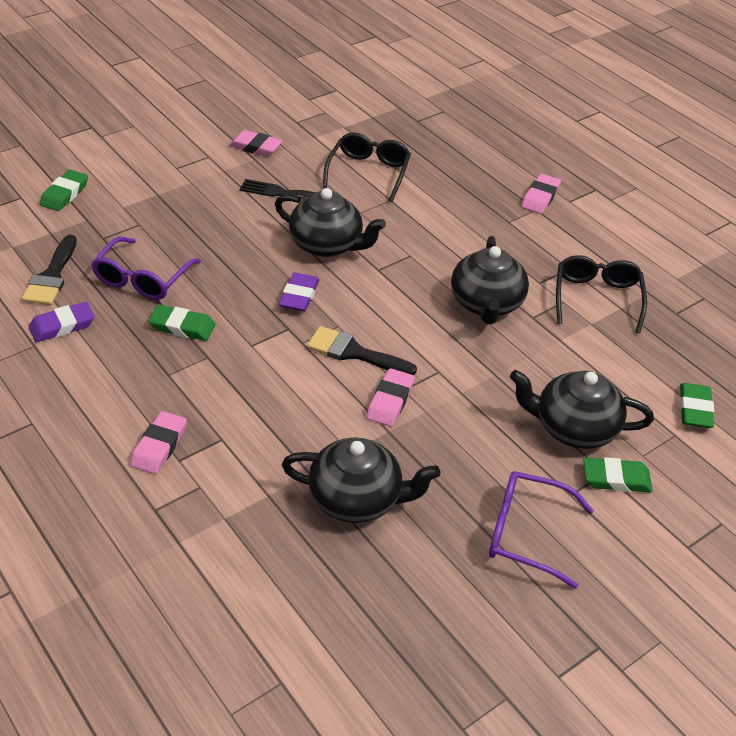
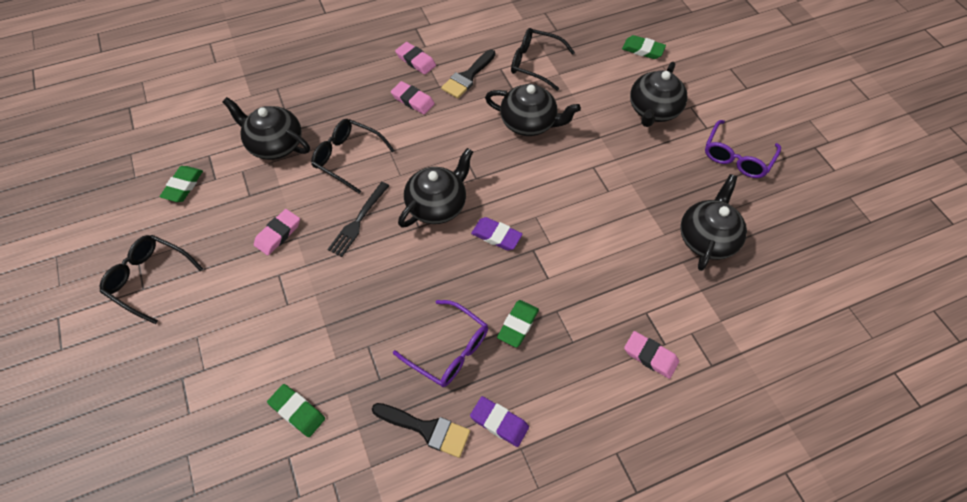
camera: 75 degrees left, 15 degrees up
purple eraser [29,302,95,342] -> purple eraser turned 45 degrees counterclockwise [470,396,529,447]
black brush [307,326,417,375] -> black brush moved to [441,50,495,98]
pink eraser [366,368,414,427] -> pink eraser moved to [391,81,435,115]
green eraser [583,457,653,493] -> green eraser moved to [160,166,203,202]
none -> black glasses [99,235,203,324]
none -> black teapot [223,97,310,160]

